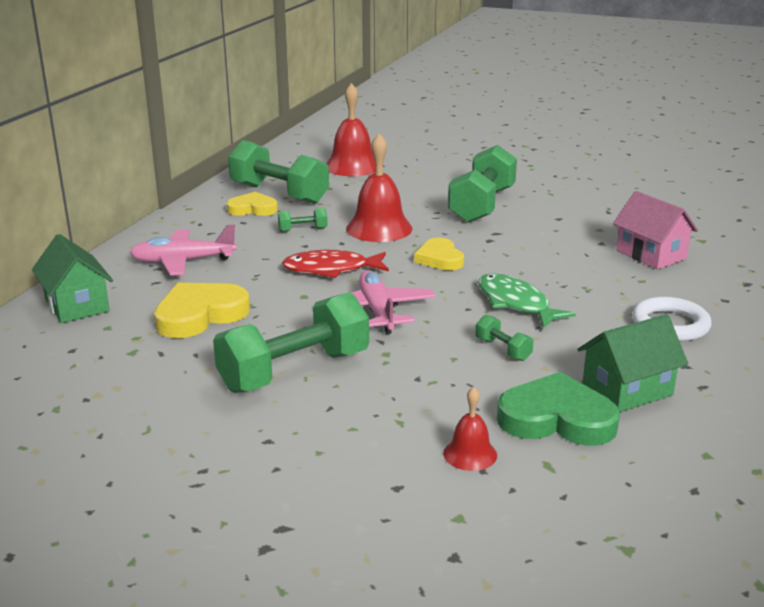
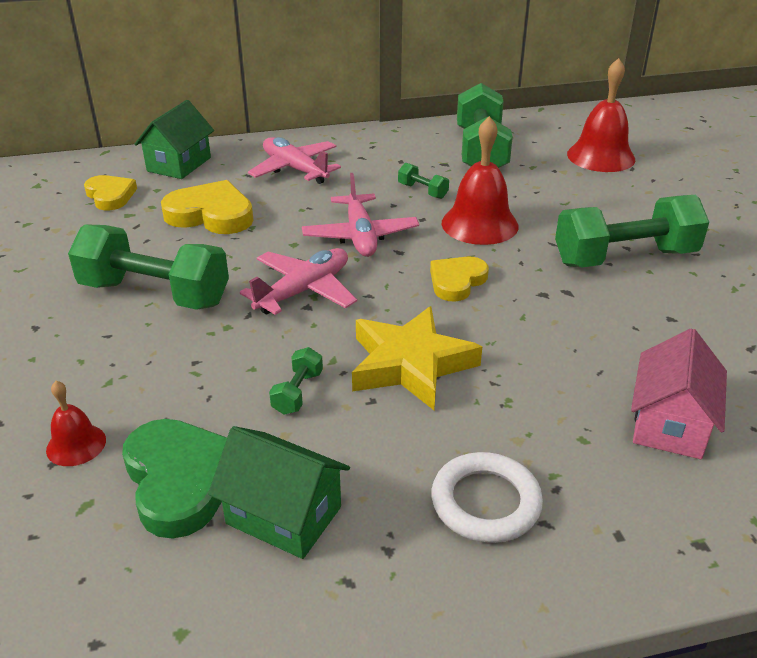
camera: 55 degrees right, 10 degrees up
yellow heart [226,192,278,216] -> yellow heart moved to [84,175,137,210]
red fish [282,250,389,278] -> pink plane [302,173,419,257]
green fish [478,273,576,328] -> yellow star [352,306,482,410]

